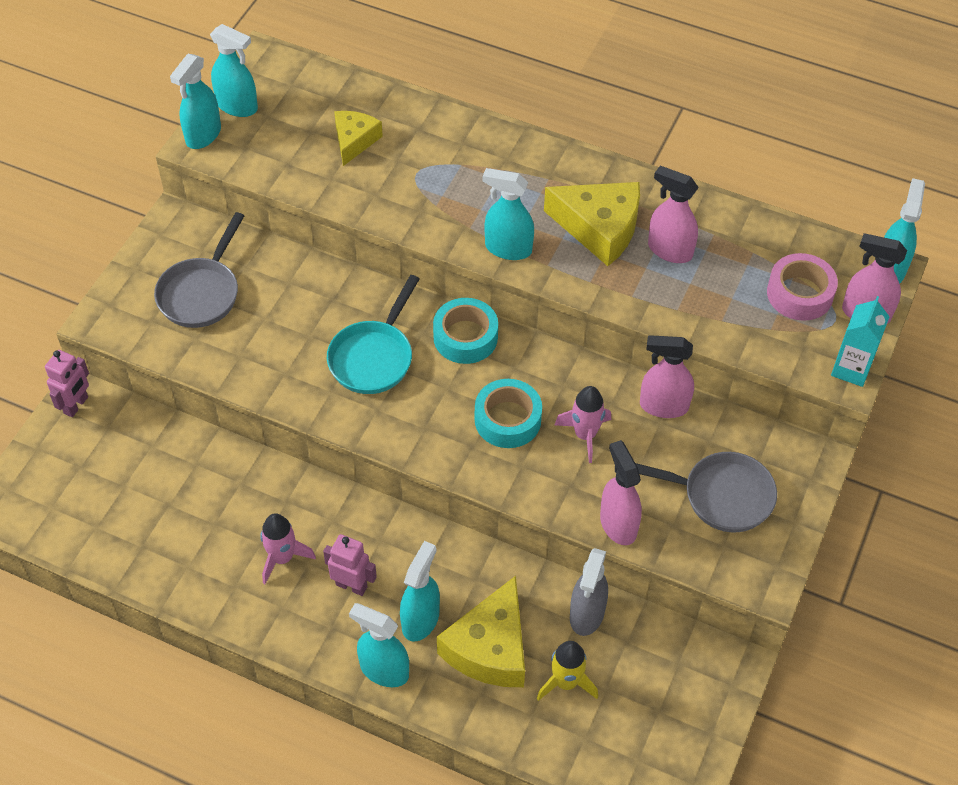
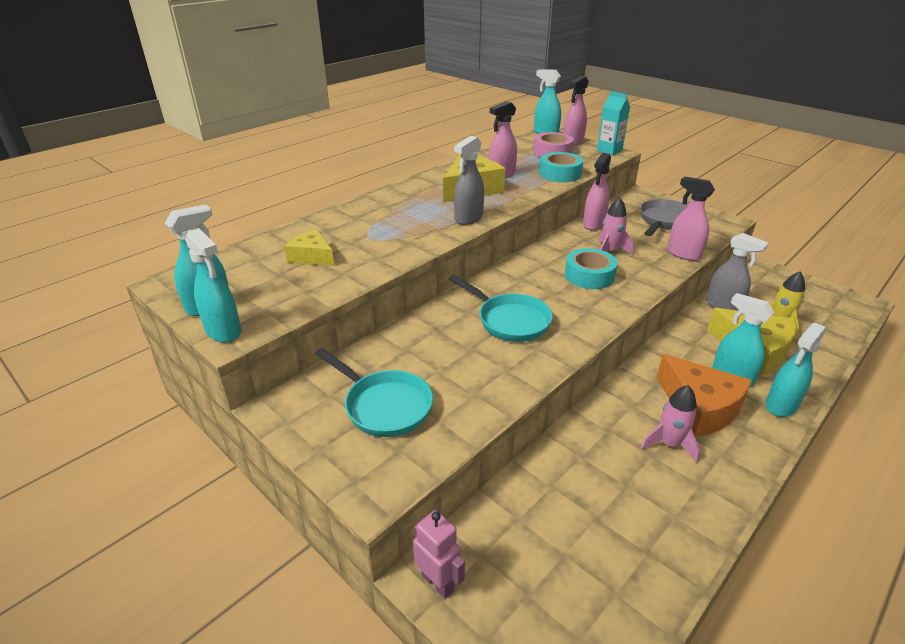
camera: 70 degrees left, 20 degrees down
grey pan [154,212,244,328] -> turquoise pan [315,348,433,437]
pink robot [323,534,377,596] -> orange cheese [656,354,752,437]
turquoise tape [433,298,498,364] -> turquoise tape moved to [539,152,583,182]
turquoise spray bottle [483,168,534,260] -> grey spray bottle [454,136,484,225]
pink spray bottle [600,440,642,545] -> pink spray bottle turned 45 degrees clockwise [668,177,715,261]

